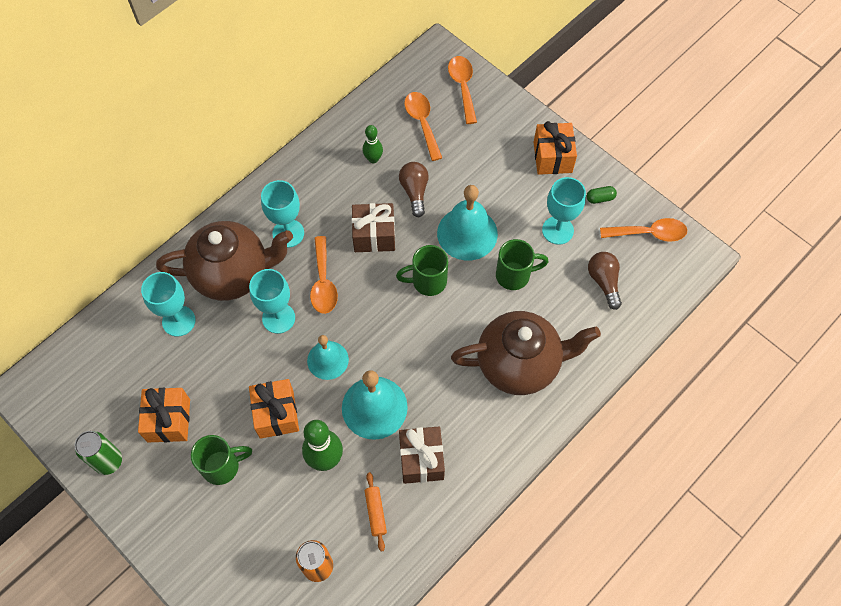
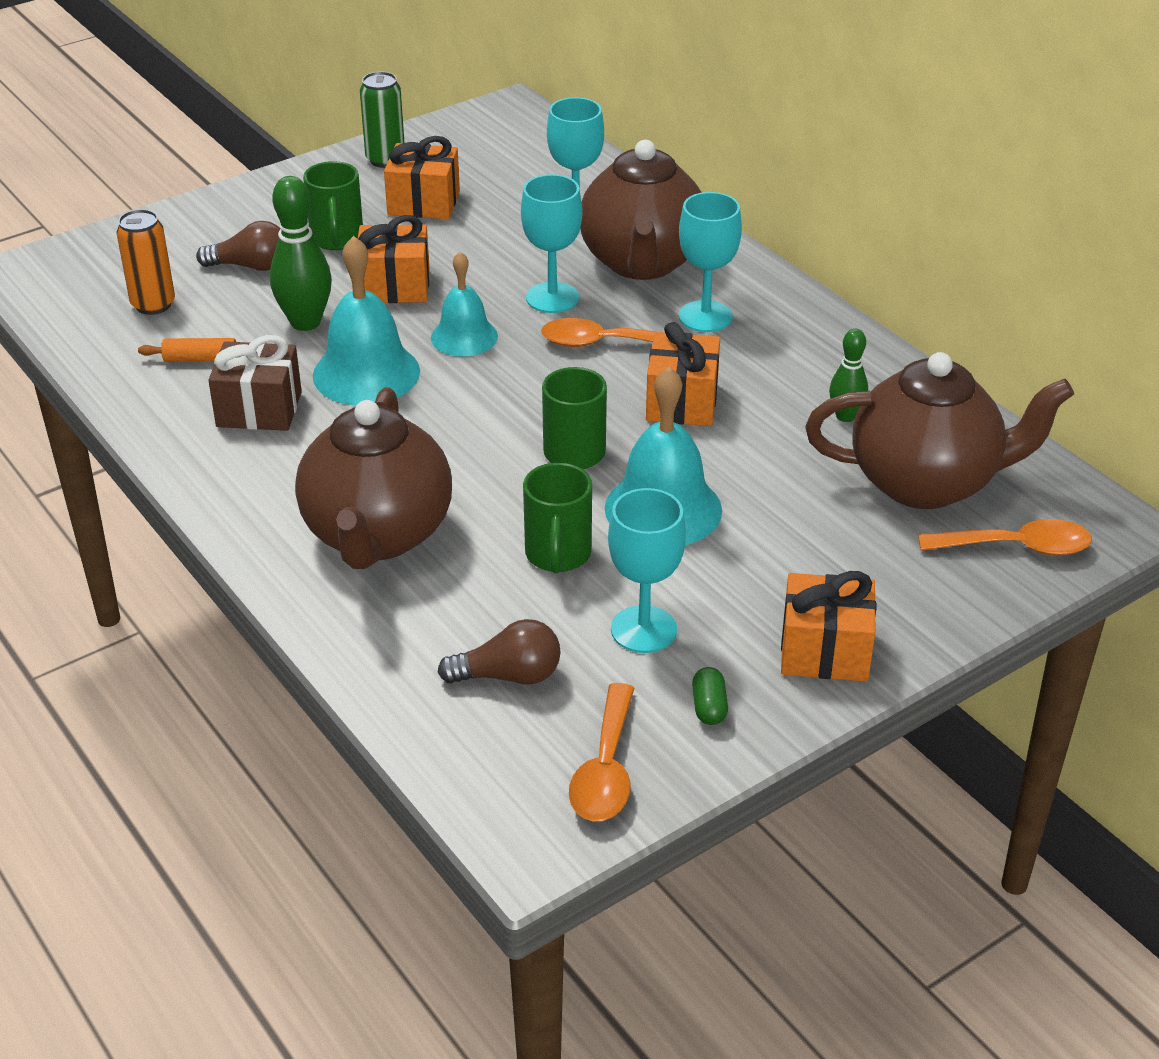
camera: 100 degrees right, 25 degrees down
brown gift [351,203,395,252] -> orange gift [646,322,720,426]
brown light bulb [399,162,429,217] -> brown light bulb moved to [196,221,280,271]
orange spoon [404,92,442,161] -> brown teapot [805,352,1074,509]

